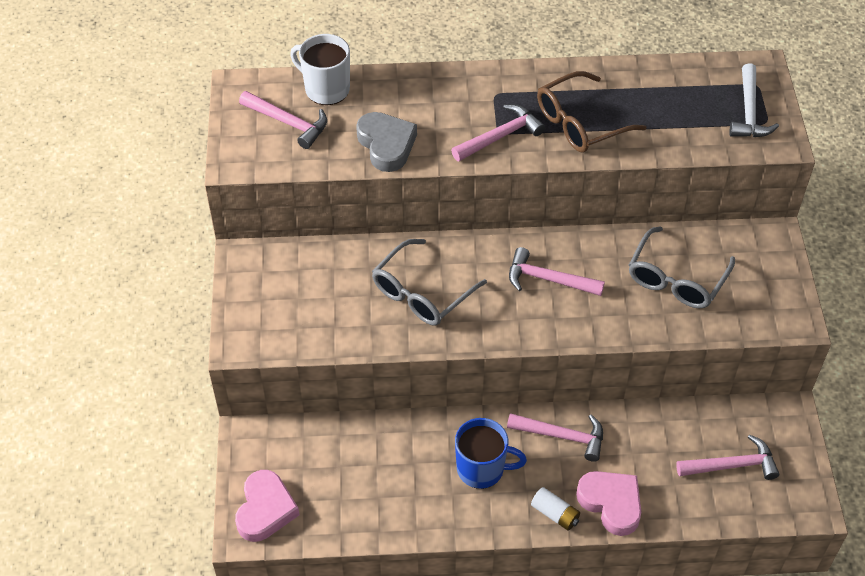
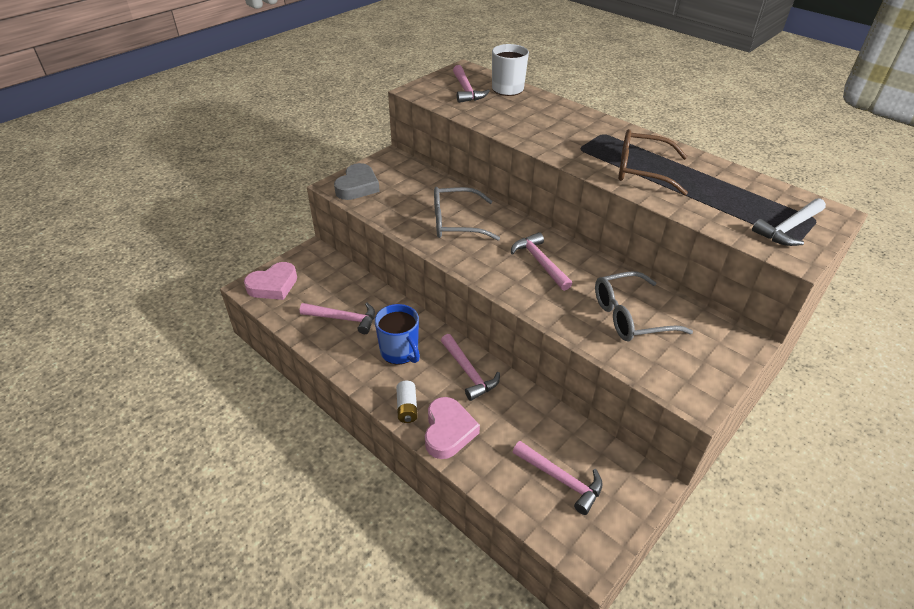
camera: 45 degrees right, 10 degrees down
grey heart [356,112,417,172] -> grey heart moved to [334,163,380,200]
pink hammer [451,105,545,161] -> pink hammer moved to [300,303,375,334]

